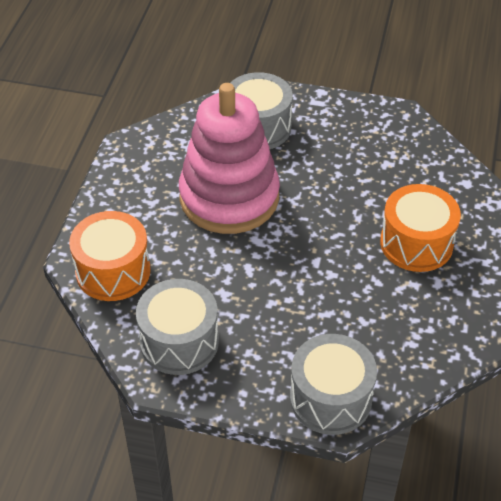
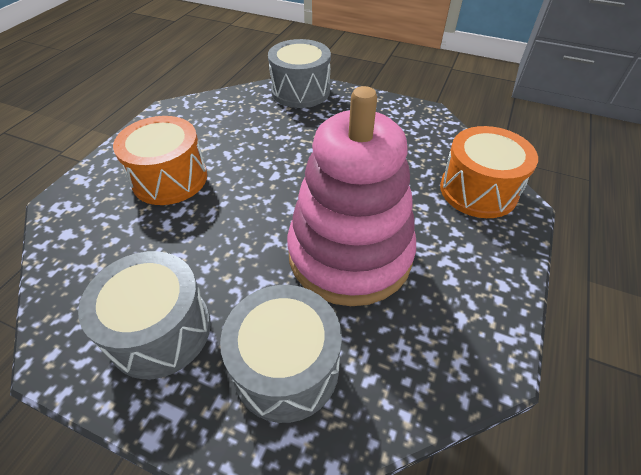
camera: 170 degrees left, 0 degrees up
grey drum [136,279,219,375] -> grey drum moved to [78,251,211,379]

